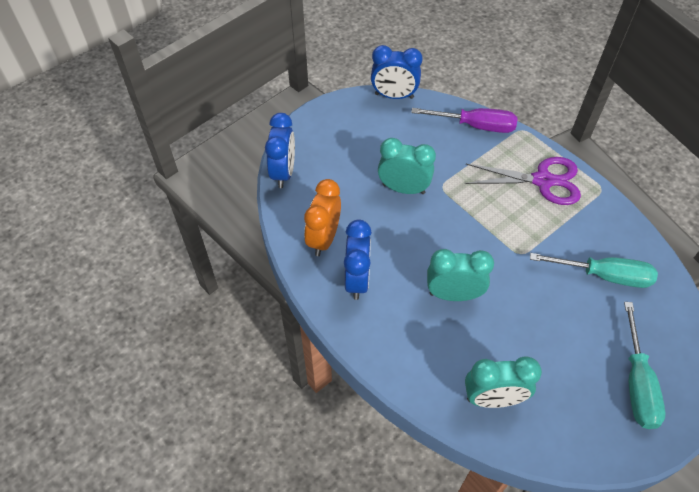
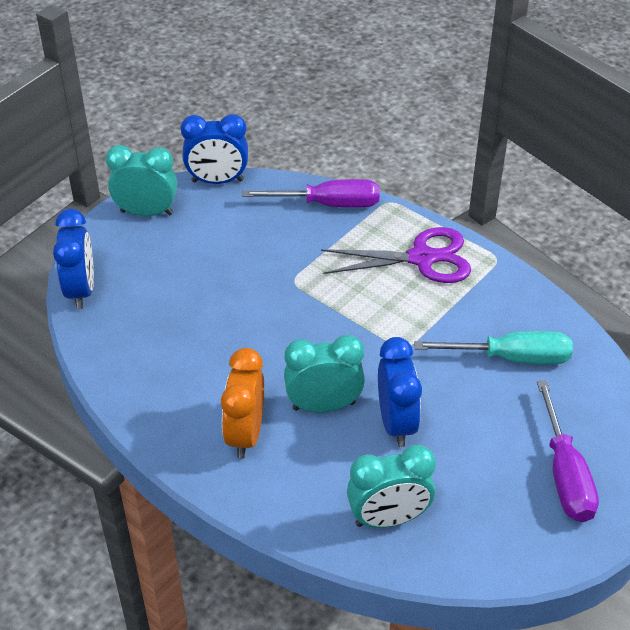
camera: 10 degrees left, 10 degrees down
orange clock [304,179,341,256] -> orange clock moved to [221,348,264,459]
blue clock [344,220,372,300] -> blue clock moved to [378,337,422,447]
turquoise clock [378,138,436,194] -> turquoise clock moved to [106,145,177,216]
turquoise screwdriver [624,302,665,429] -> purple screwdriver [537,380,599,522]

